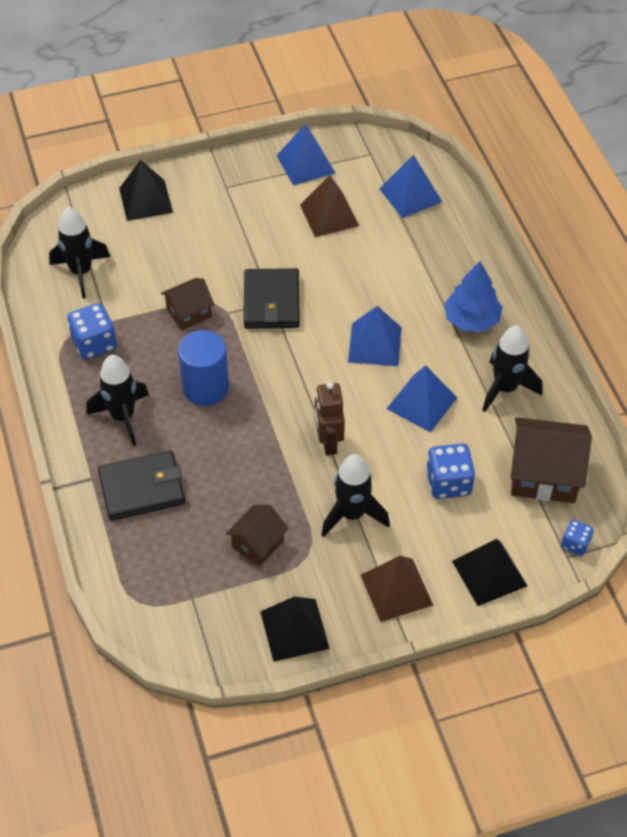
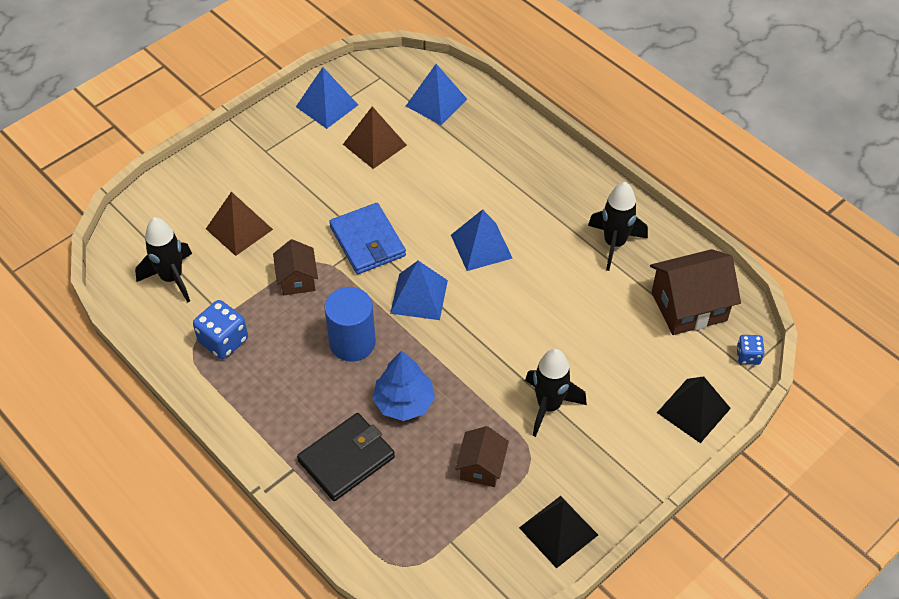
camera: 25 degrees left, 0 degrees up
black rocket [86,355,149,446] -> none
black pyramid [119,160,173,221] -> none
brown house [161,278,214,331] -> brown house turned 45 degrees counterclockwise [273,239,318,295]
black wallet [244,268,300,329] -> blue wallet [329,203,406,274]
brown robot [315,382,345,455] -> none
brown pyramid [361,556,433,622] -> brown pyramid moved to [206,192,273,256]
blue pyramid [387,365,457,433] -> blue pyramid moved to [390,261,448,320]
blue dice [426,443,475,499] -> none
blue tree [444,261,503,332] -> blue tree moved to [372,350,435,421]

